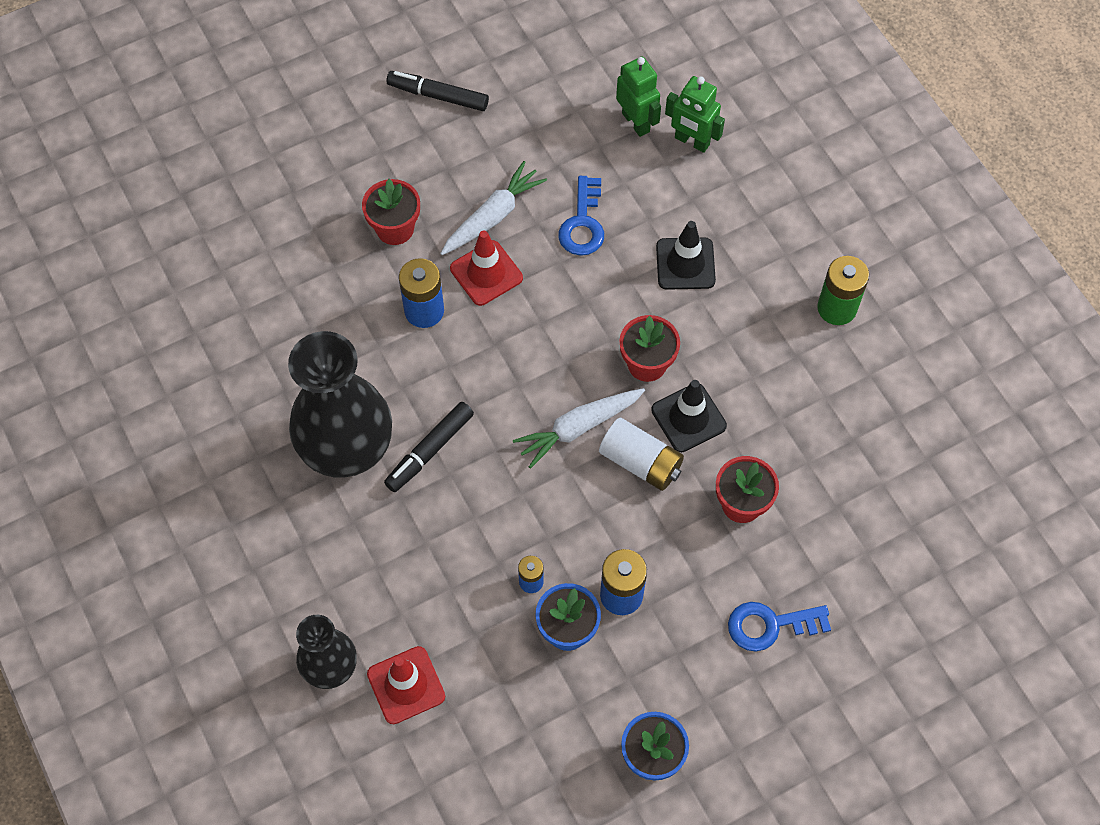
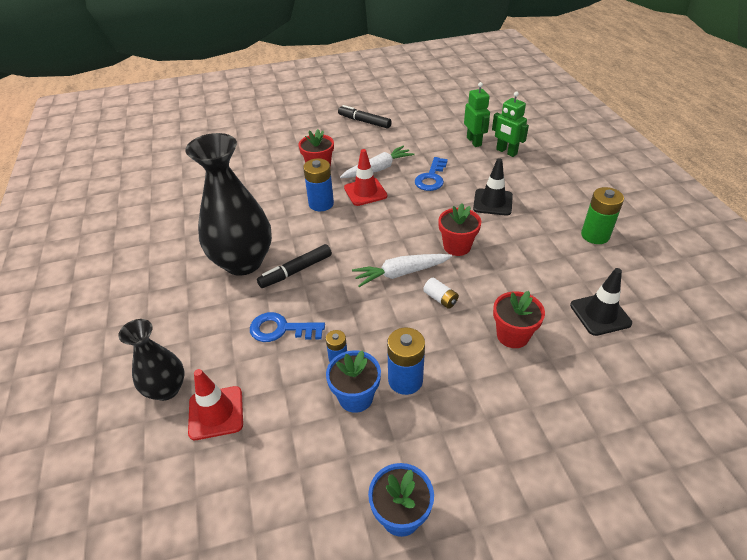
camera: 15 degrees right, 20 degrees down
white battery [599,418,684,491] -> white battery [423,278,459,309], size x0.57
black traffic cone [651,380,727,452] -> black traffic cone moved to [570,268,632,336]
blue key [728,602,831,652] -> blue key moved to [250,312,325,342]

